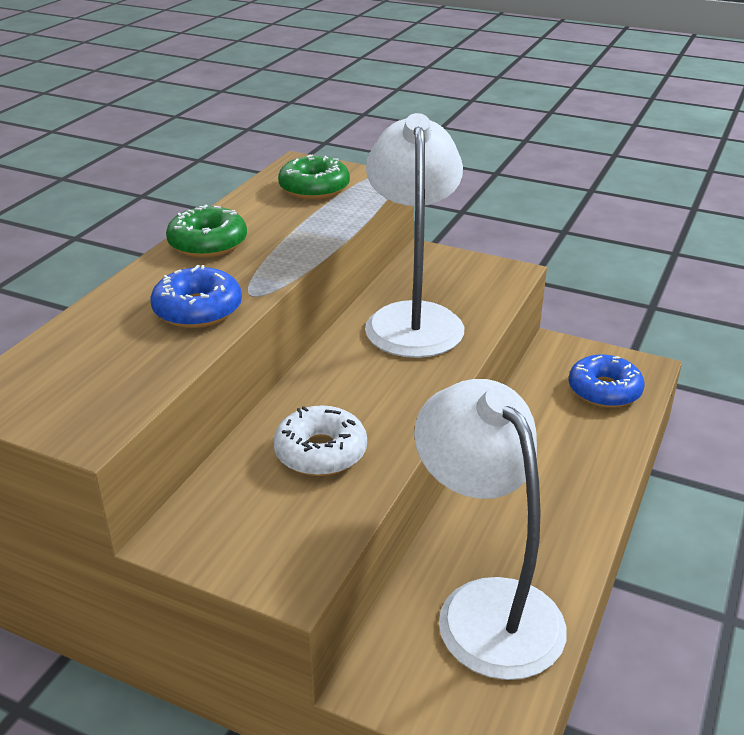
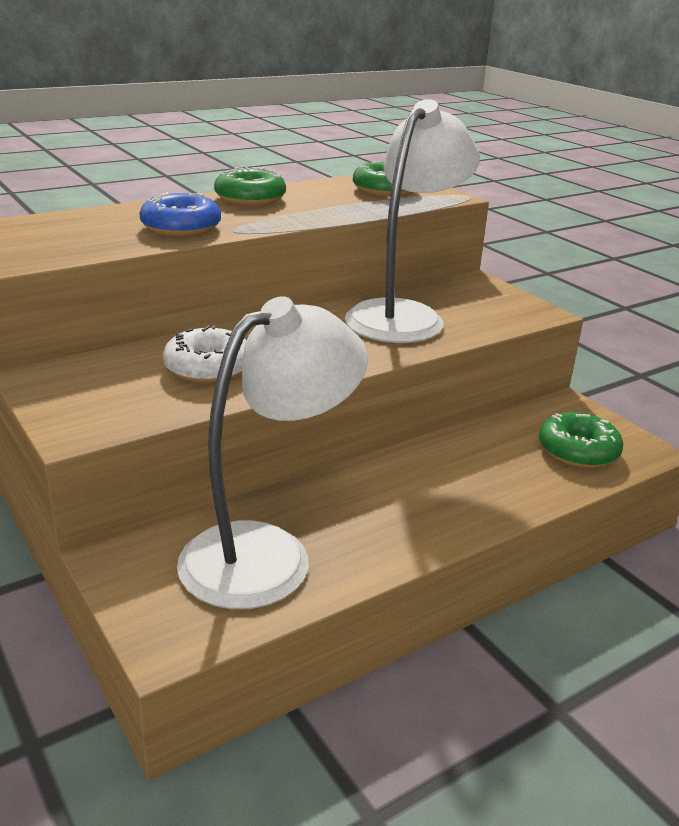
camera: 30 degrees right, 5 degrees down
white lamp [414,379,567,680] -> white lamp turned 45 degrees clockwise [177,296,368,609]
blue donut [569,355,644,408] -> green donut [539,412,623,468]

